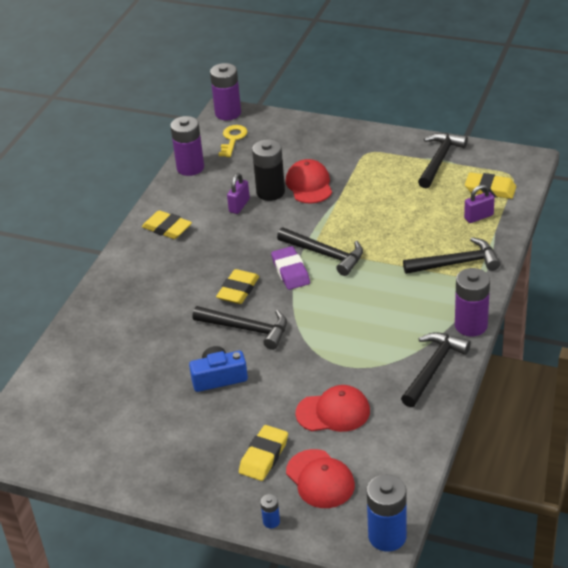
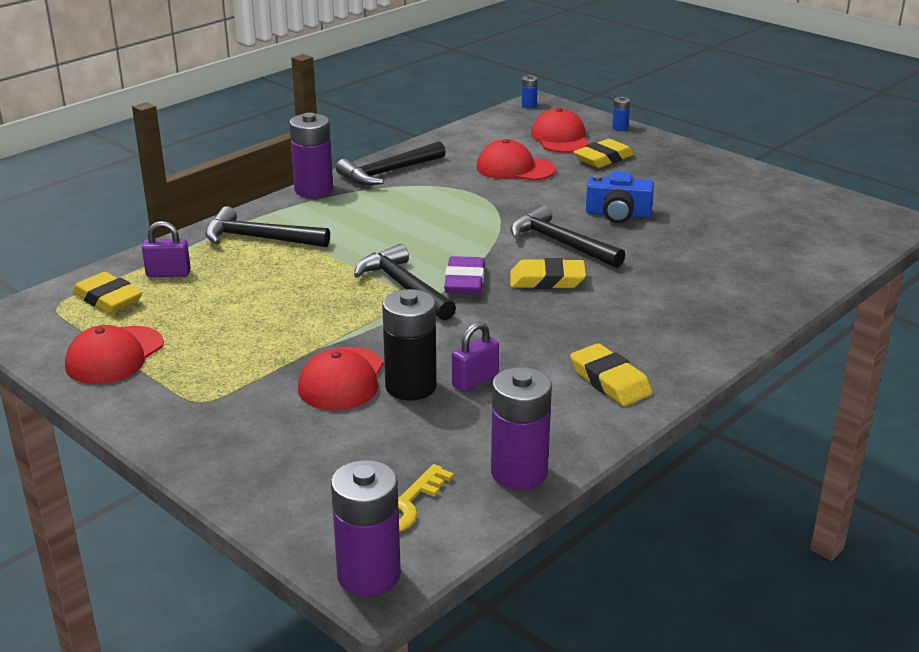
camera: 160 degrees left, 10 degrees down
yellow eraser [216,269,259,304] -> yellow eraser turned 45 degrees clockwise [510,258,586,289]
blue battery [367,475,407,552] -> blue battery [522,75,538,108], size x0.46
black hammer [418,133,468,188] -> red cap [65,325,164,384]

